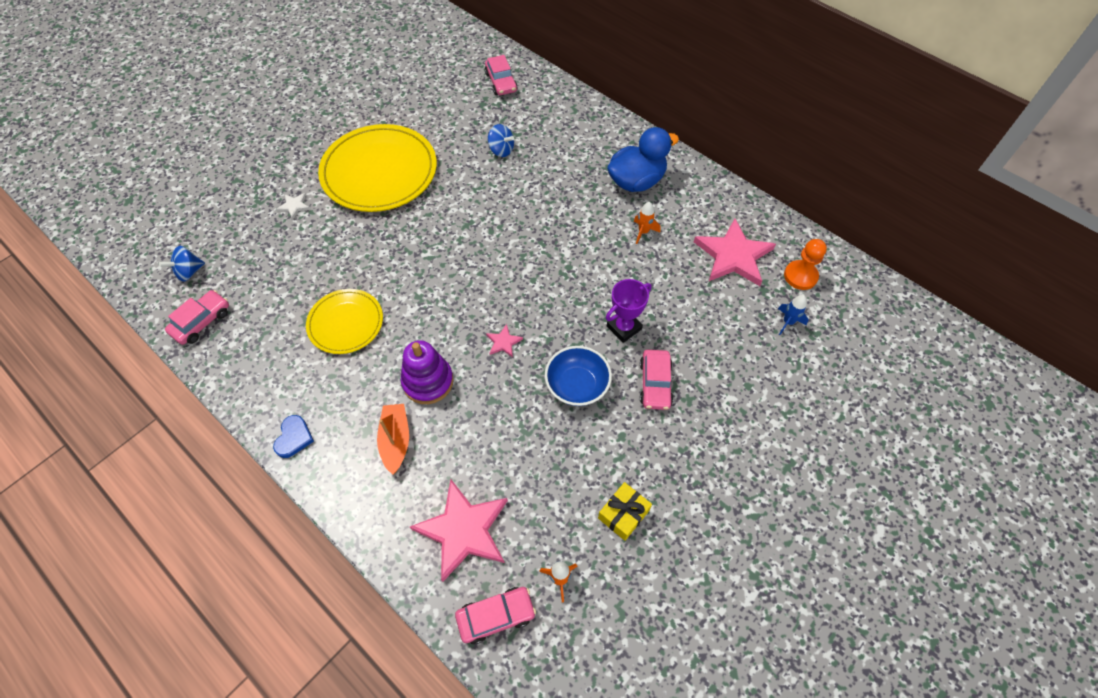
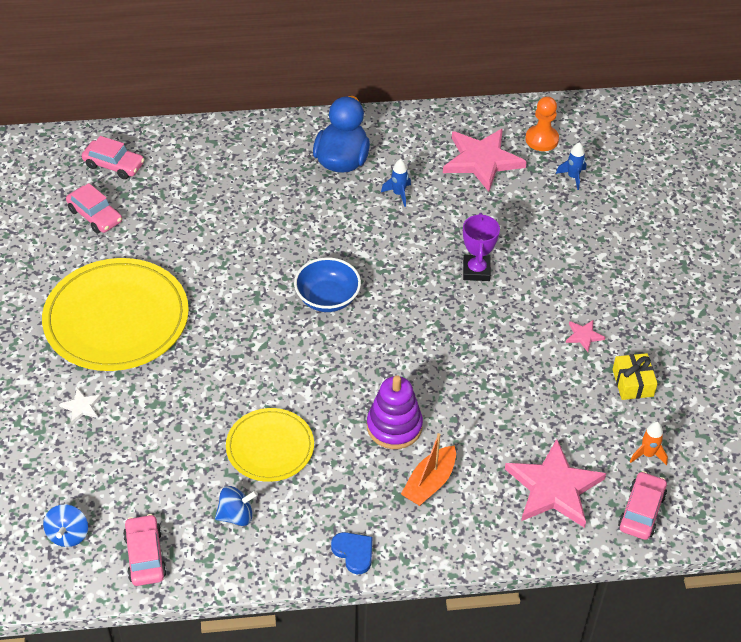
camera: 50 degrees left, 10 degrees down
orange boat [377,404,409,475] -> orange boat turned 90 degrees counterclockwise [401,433,456,506]
pink star [486,324,523,357] -> pink star moved to [566,320,606,352]
blue spinning top [488,124,514,157] -> blue spinning top moved to [215,486,258,526]
blue bowl [545,346,612,406] -> blue bowl moved to [294,257,361,312]
orange rocket [634,202,660,244] -> blue rocket [381,159,411,207]
pink car [640,350,673,410] -> pink car moved to [66,183,122,234]

